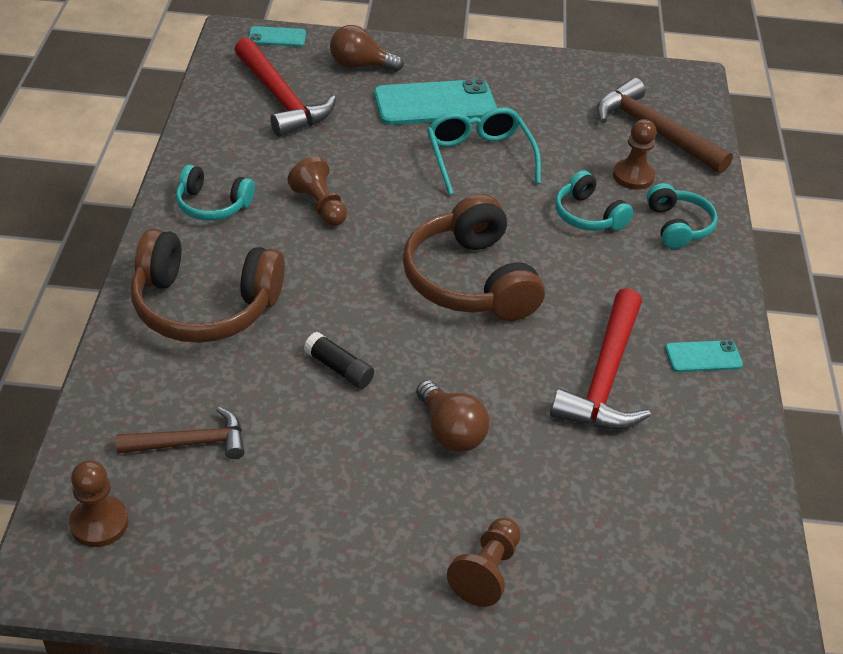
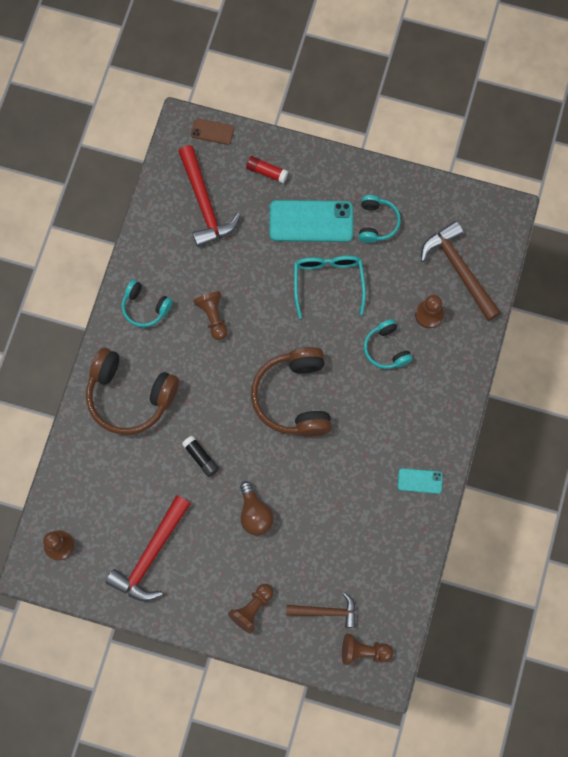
camera: 15 degrees right, 30 degrees up
brown hammer [116,407,245,459] -> brown hammer moved to [286,592,356,628]
turquoise phone [248,26,306,47] -> brown phone [191,118,234,145]
brown light bulb [330,25,404,72] -> red glue stick [246,156,288,183]
red hammer [550,288,651,430] -> red hammer moved to [105,495,191,601]
turquoise headphones [646,183,718,249] -> turquoise headphones moved to [359,195,401,243]
none -> brown pawn [342,633,393,665]

